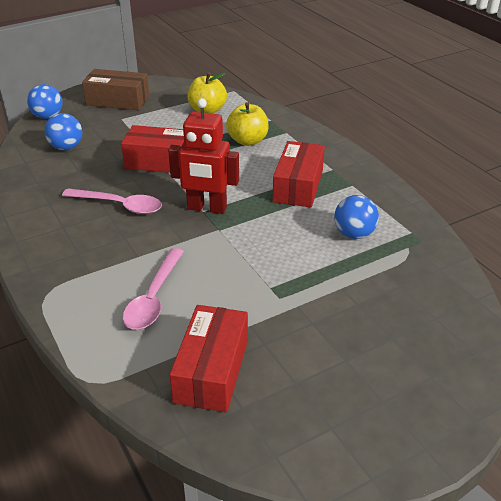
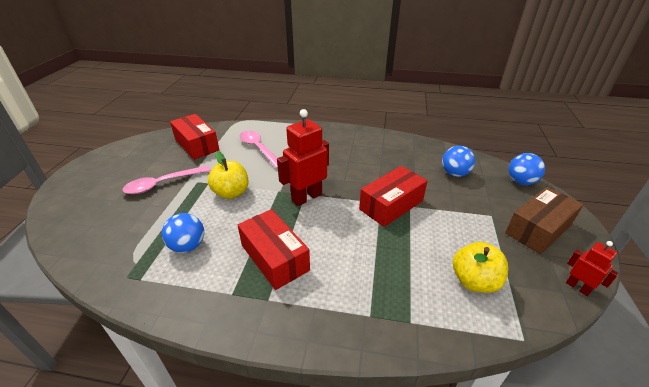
camera: 130 degrees right, 0 degrees up
pink spoon [62,188,162,214] -> pink spoon moved to [122,165,211,194]
yellow apple [226,102,269,146] -> yellow apple moved to [208,151,248,199]
none -> red robot [566,241,619,296]

